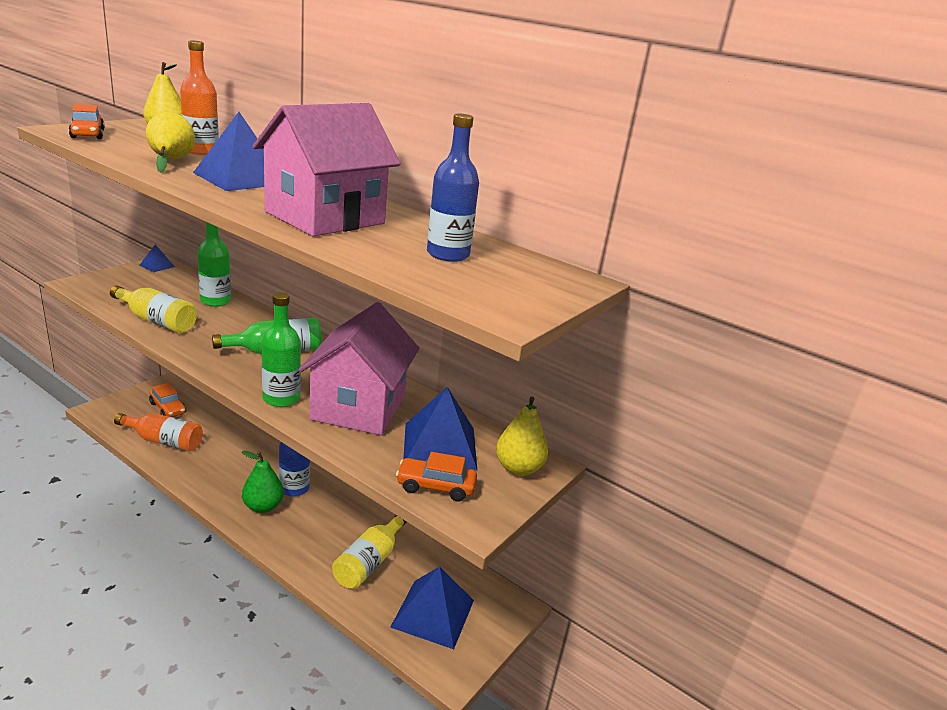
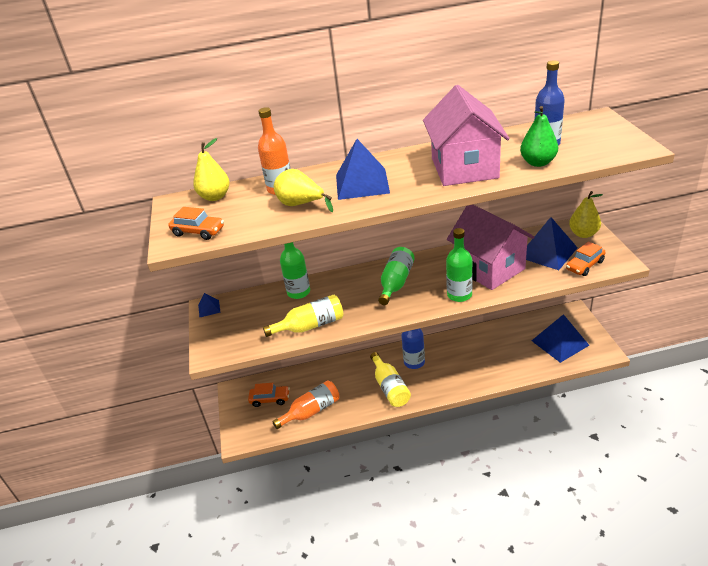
camera: 40 degrees left, 10 degrees up
green pear [242,451,284,513] -> green pear moved to [520,106,558,167]
yellow bottle [332,515,407,589] -> yellow bottle moved to [370,352,411,407]

